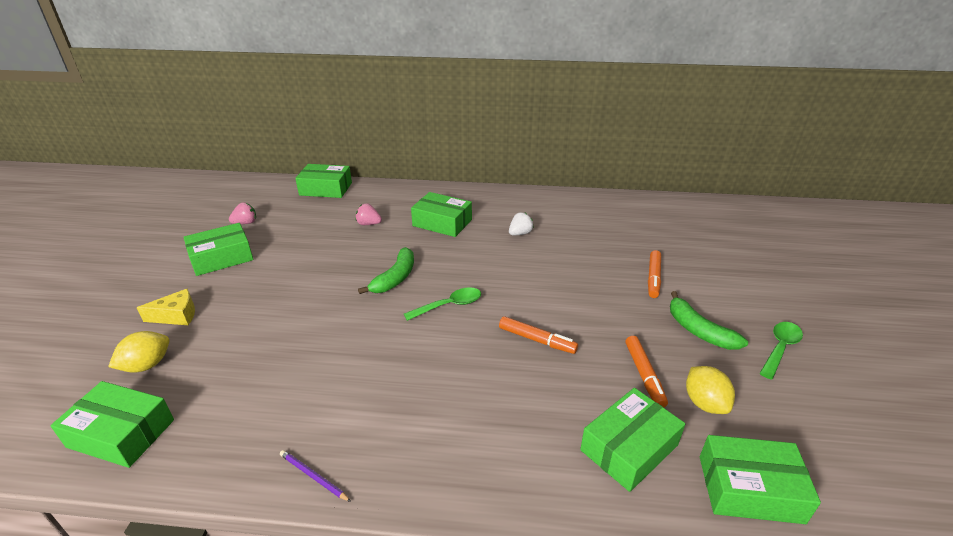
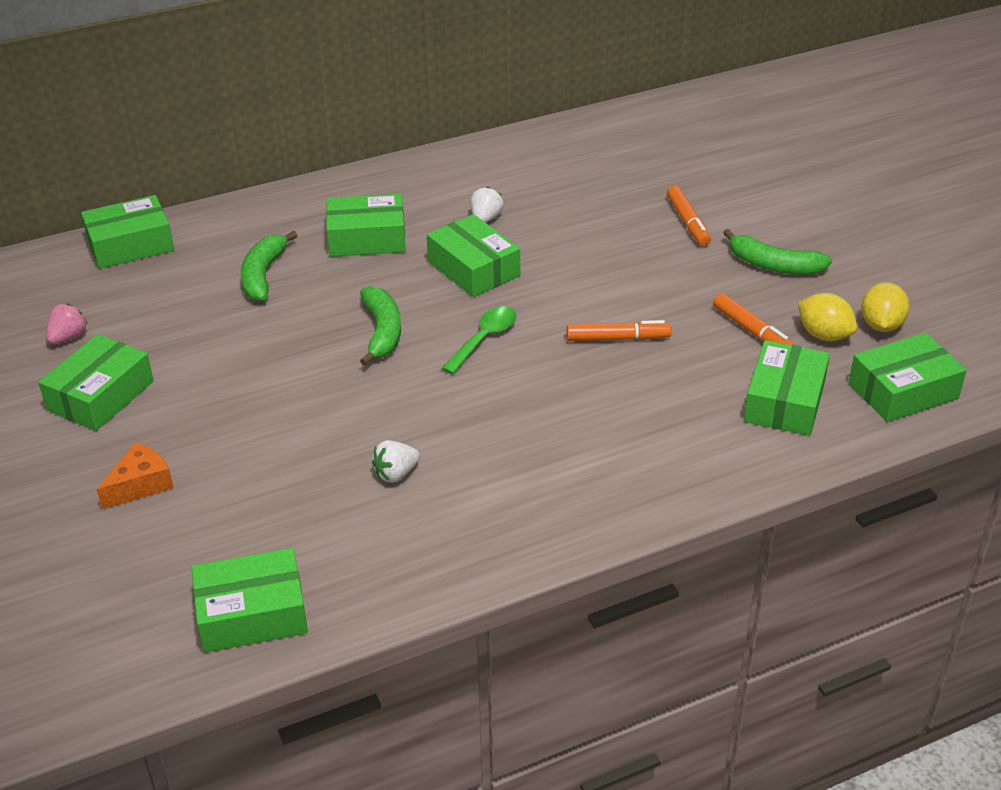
camera: 30 degrees left, 5 degrees up
yellow lemon [108,331,169,373] -> yellow lemon moved to [861,282,910,332]
yellow cheese [137,289,195,325] -> orange cheese [97,442,174,509]
purple pencil [280,450,351,502] -> none
pink strawberry [356,204,382,225] -> green banana [241,231,298,301]
green spoon [760,322,803,380] -> none
none -> white strawberry [372,440,420,483]
none -> green box [427,214,520,297]

